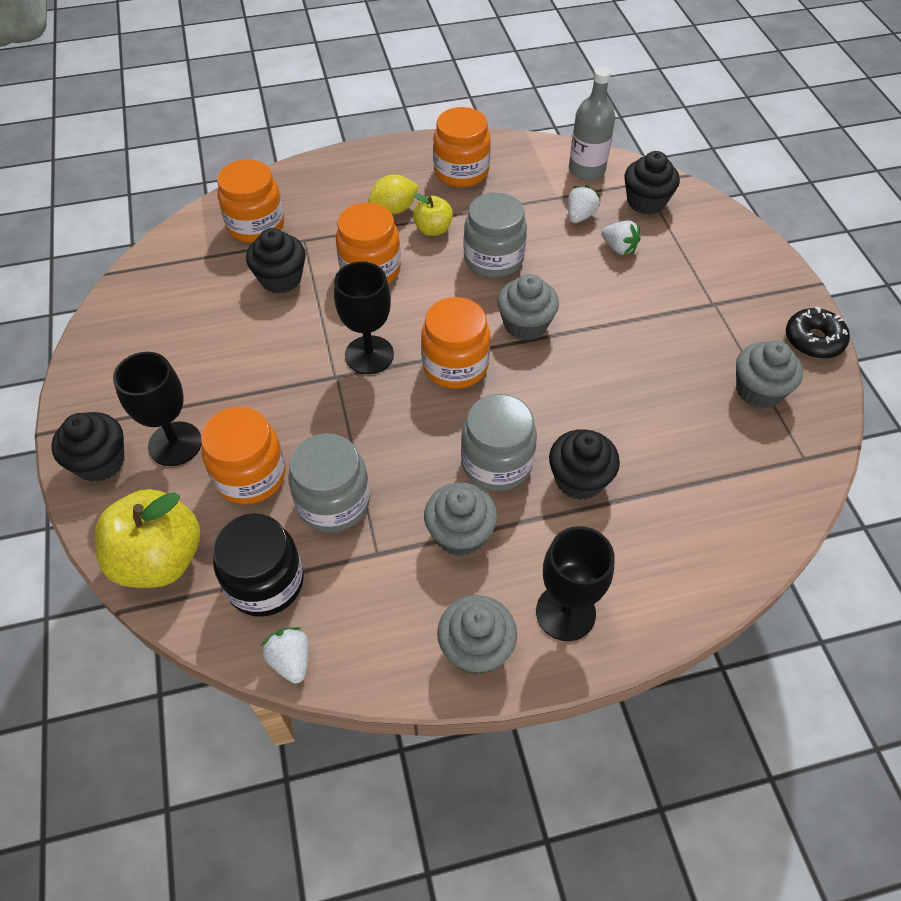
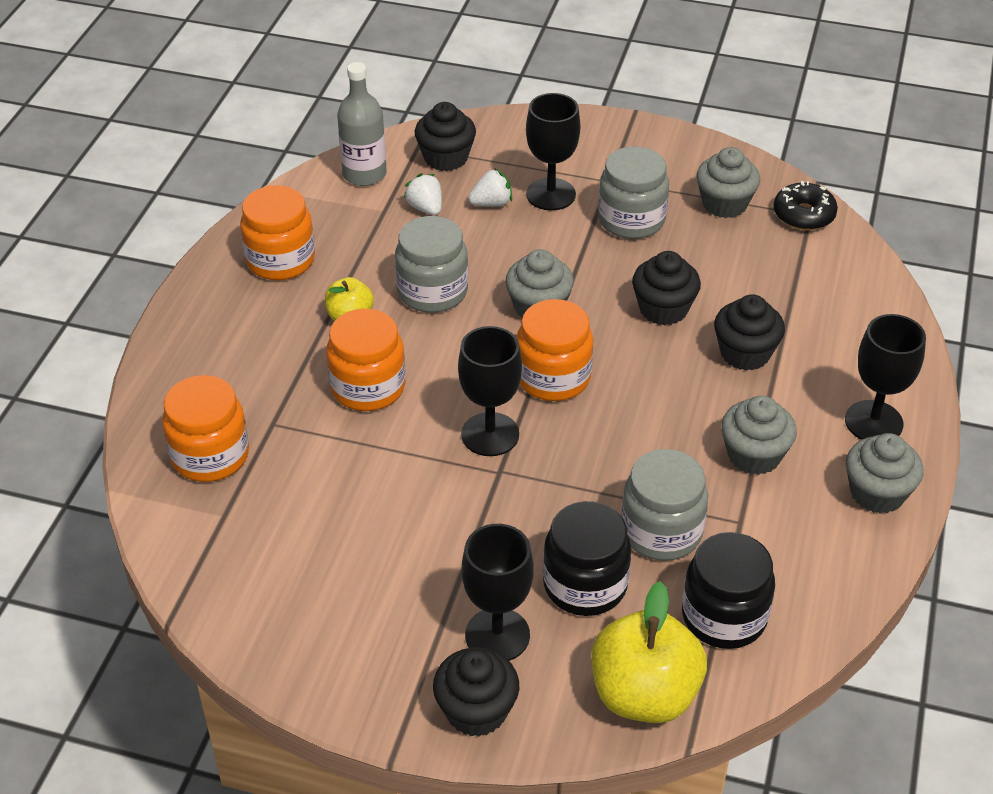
camera: 60 degrees left, 10 degrees down
orange jar [201,407,286,504] -> black jar [543,501,631,616]
black cupcake [246,228,306,294] -> black cupcake moved to [632,251,701,325]
white strawberry [261,627,309,684] -> none
yellow lemon [368,175,419,215] -> none
grey jar [461,394,537,491] -> grey jar moved to [598,146,669,239]
black donut [786,306,850,359] -> black donut moved to [773,181,838,230]
none -> black goblet [526,93,580,211]

